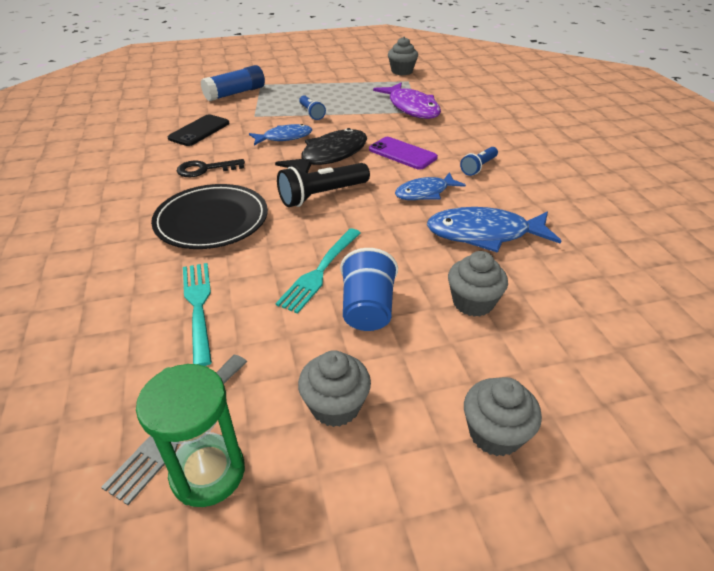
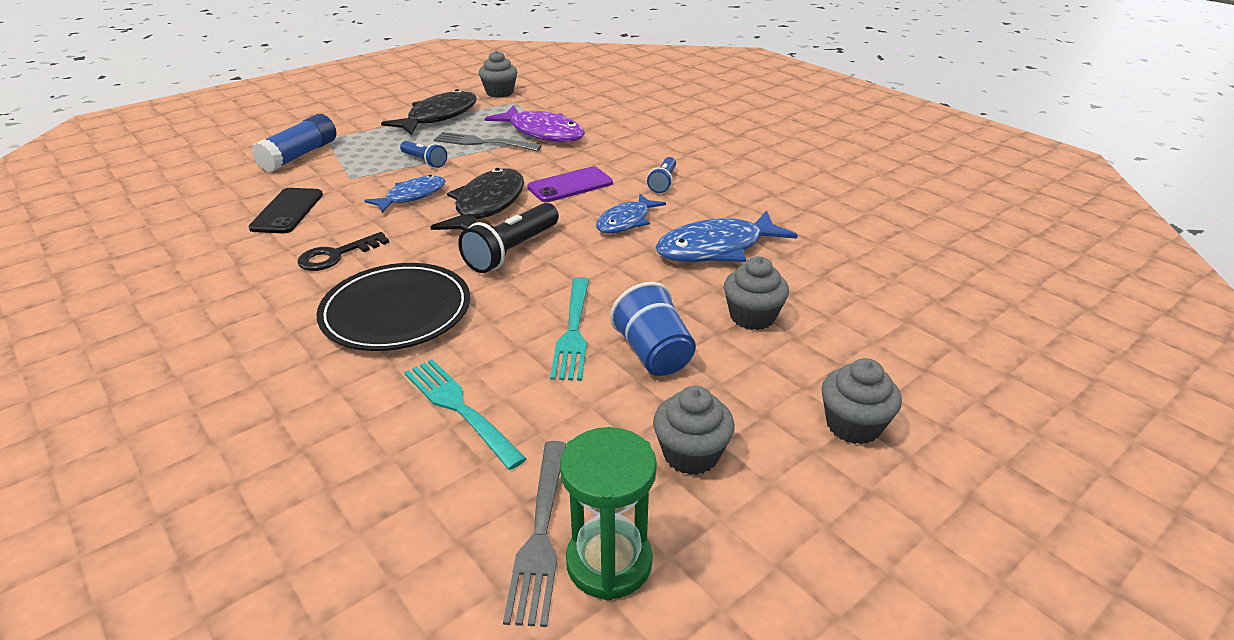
camera: 25 degrees left, 5 degrees down
purple phone [369,137,438,170] -> purple phone turned 45 degrees counterclockwise [527,166,613,202]
none -> black fish [381,89,477,135]
none -> grey fork [434,132,542,152]

